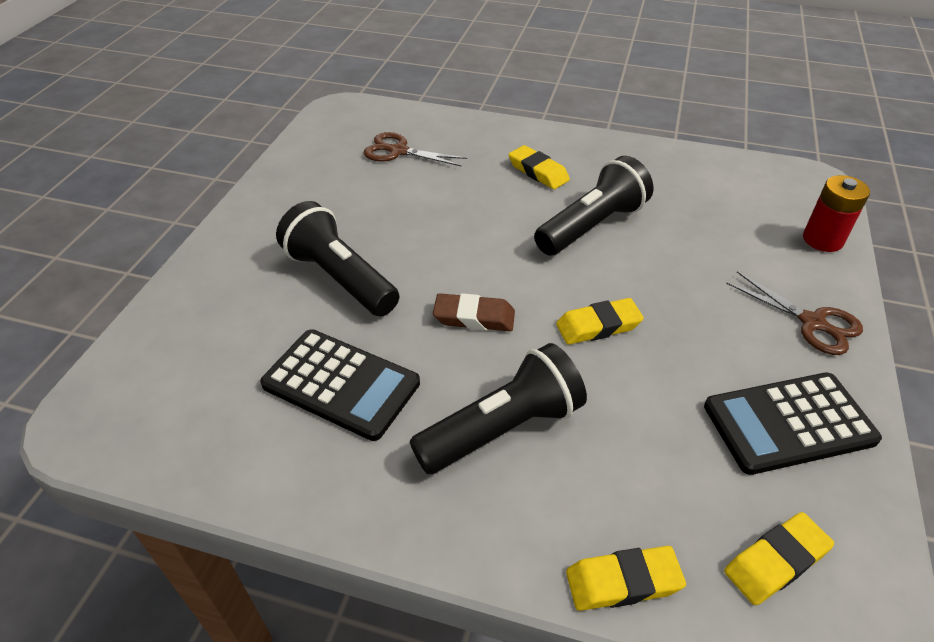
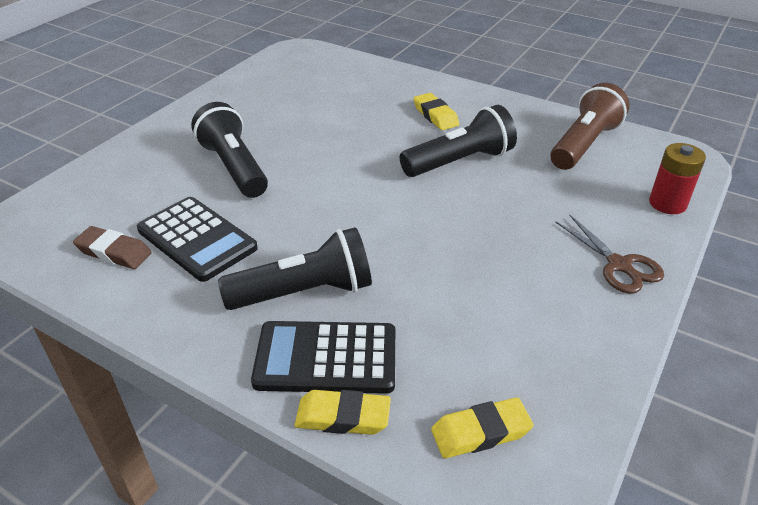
camera: 15 degrees right, 5 degrees down
brown scissors [364,132,467,167] -> none
brown eraser [433,293,515,331] -> brown eraser moved to [73,226,152,269]
yellow eraser [556,298,644,345] -> none
black calculator [704,373,882,475] -> black calculator moved to [251,321,395,394]
none -> brown flashlight [551,83,630,170]

